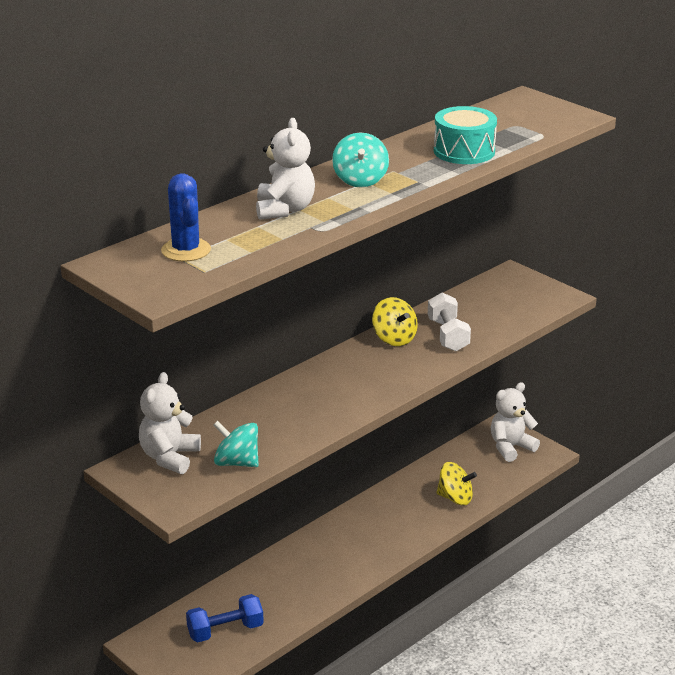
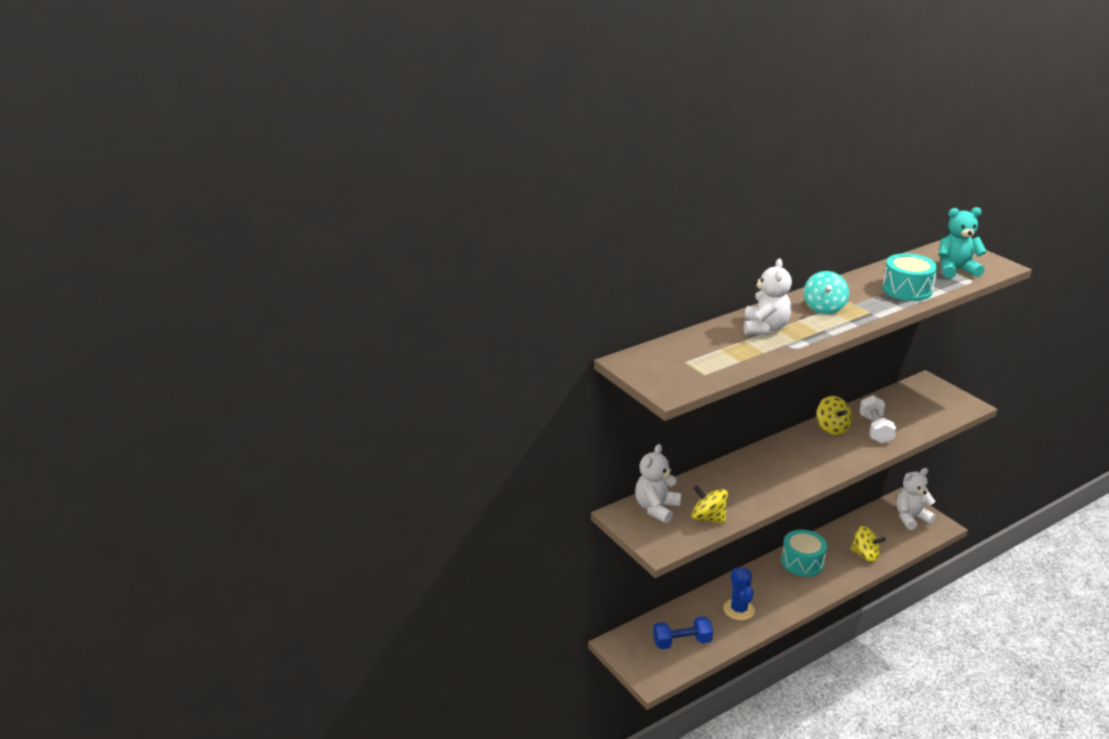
camera: 10 degrees right, 0 degrees up
blue cactus [161,174,211,261] -> blue cactus moved to [723,567,755,620]
turquoise spinning top [213,421,259,467] -> yellow spinning top [691,485,728,524]
none -> turquoise drum [781,530,827,577]
none -> turquoise teddy bear [939,207,987,278]

